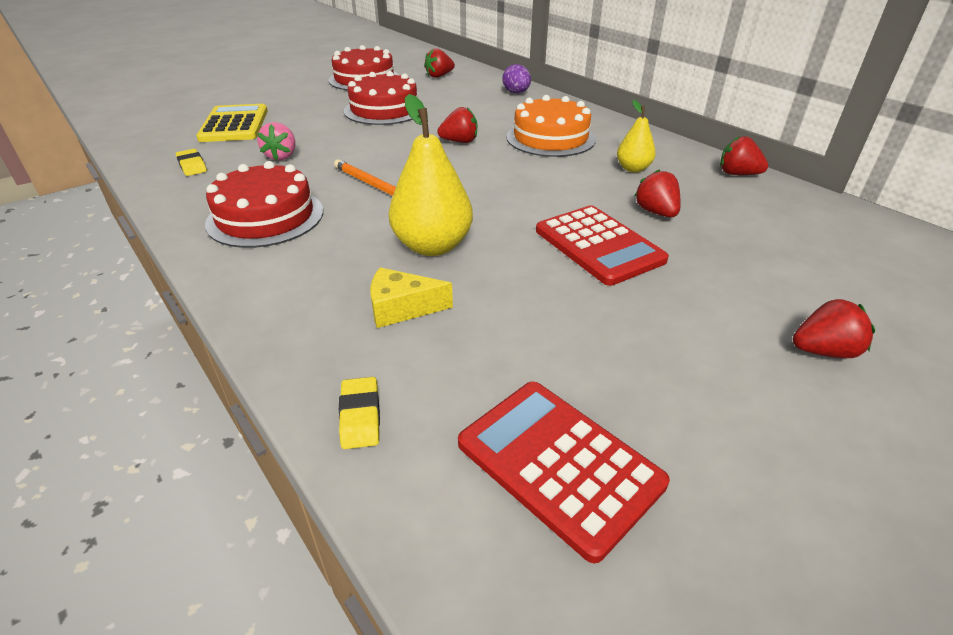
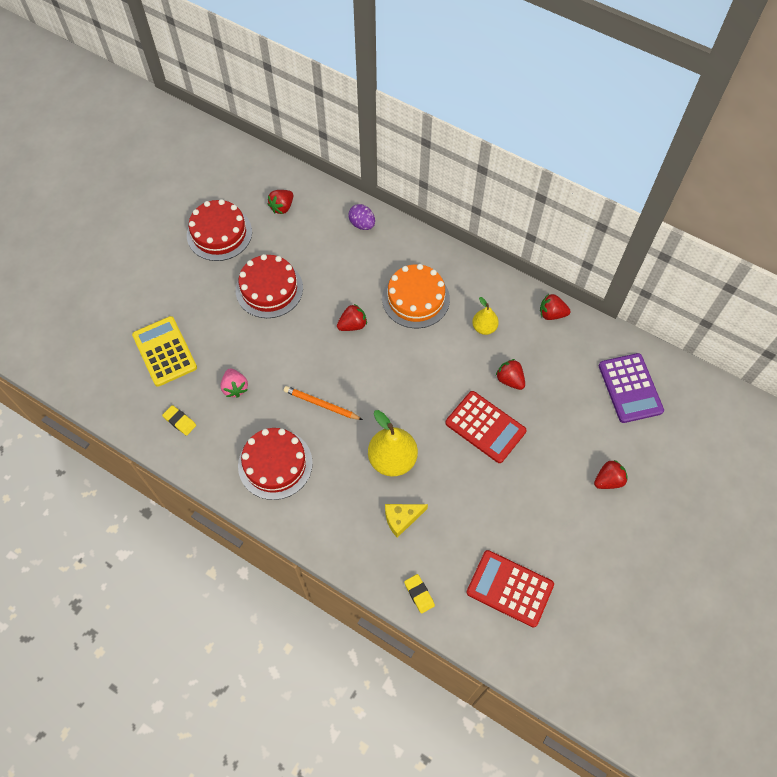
camera: 20 degrees left, 25 degrees up
none -> purple calculator [599,353,664,423]

